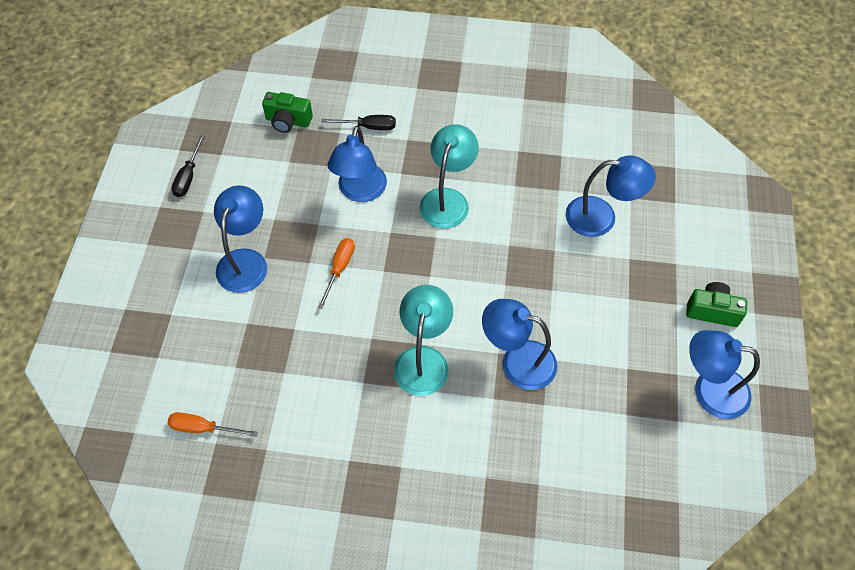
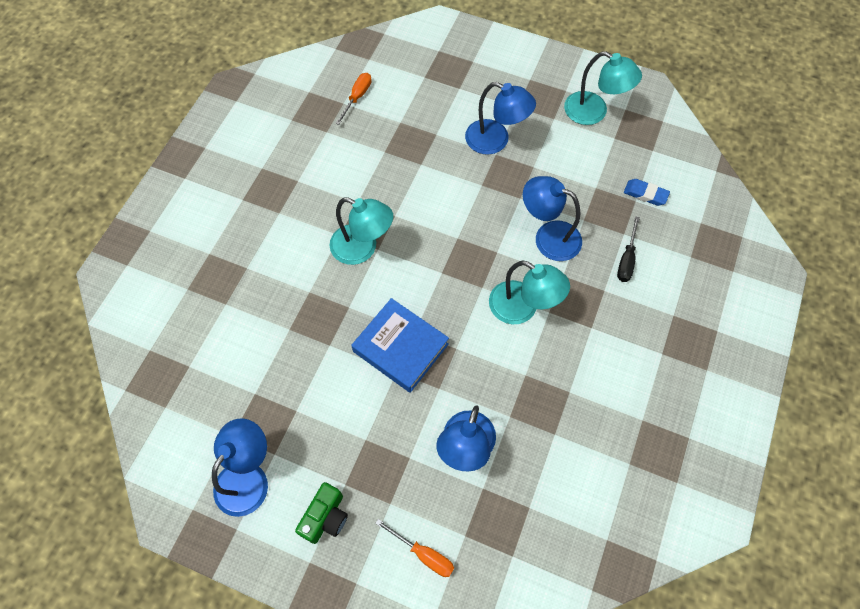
camera: 105 degrees right, 5 degrees up
black screwdriver [171,134,205,197] -> turquoise lamp [564,51,642,125]
green camera [262,92,313,133] -> blue eraser [624,179,670,206]
orange screwdriver [318,238,355,309] -> orange screwdriver moved to [375,519,454,577]
blue lamp [482,299,557,390] -> none
none -> blue book [351,298,449,393]

